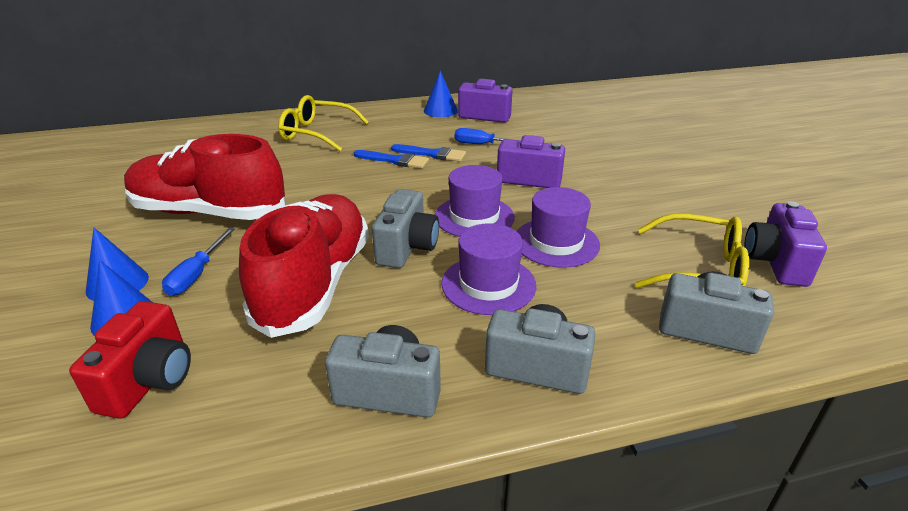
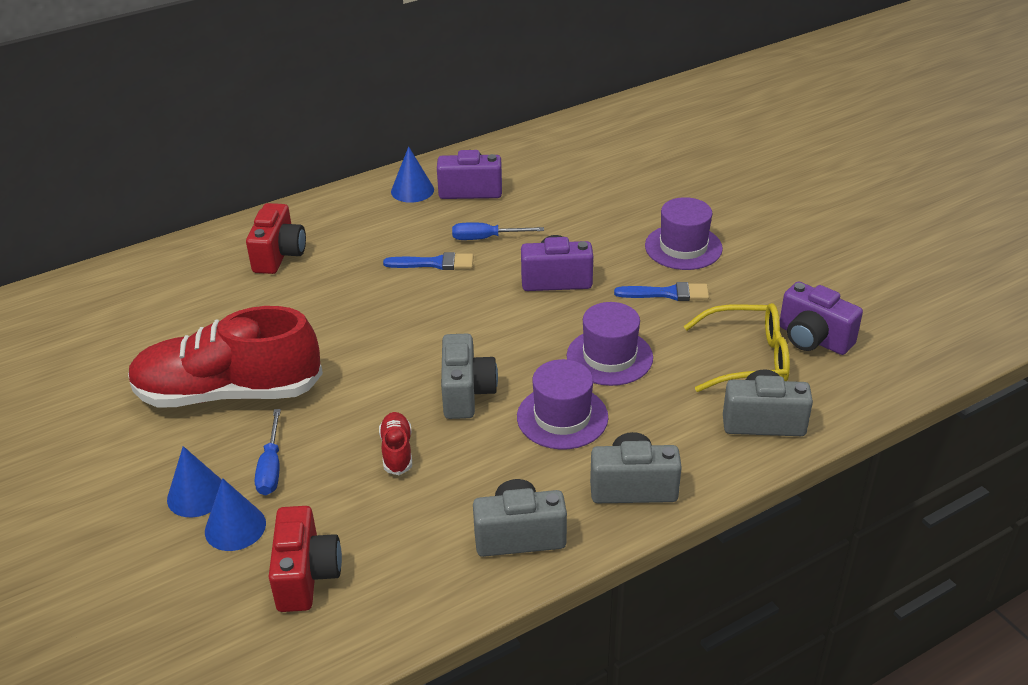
camera: 15 degrees left, 5 degrees up
red shoe [239,194,369,338] -> red shoe [379,412,412,475], size x0.40
yellow glasses [278,95,369,151] -> red camera [246,203,306,274]
blue brush [354,150,429,168] -> blue brush moved to [614,282,709,301]
purple hat [435,165,515,237] -> purple hat moved to [645,197,723,270]
purple camera [744,201,827,287] -> purple camera turned 45 degrees counterclockwise [780,282,863,355]

